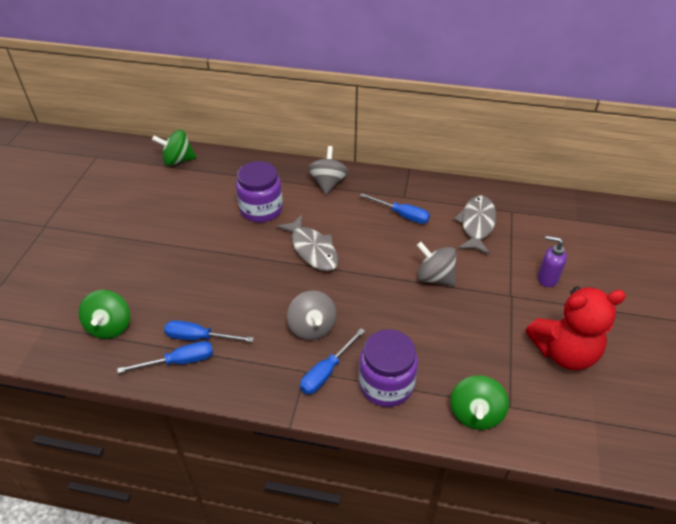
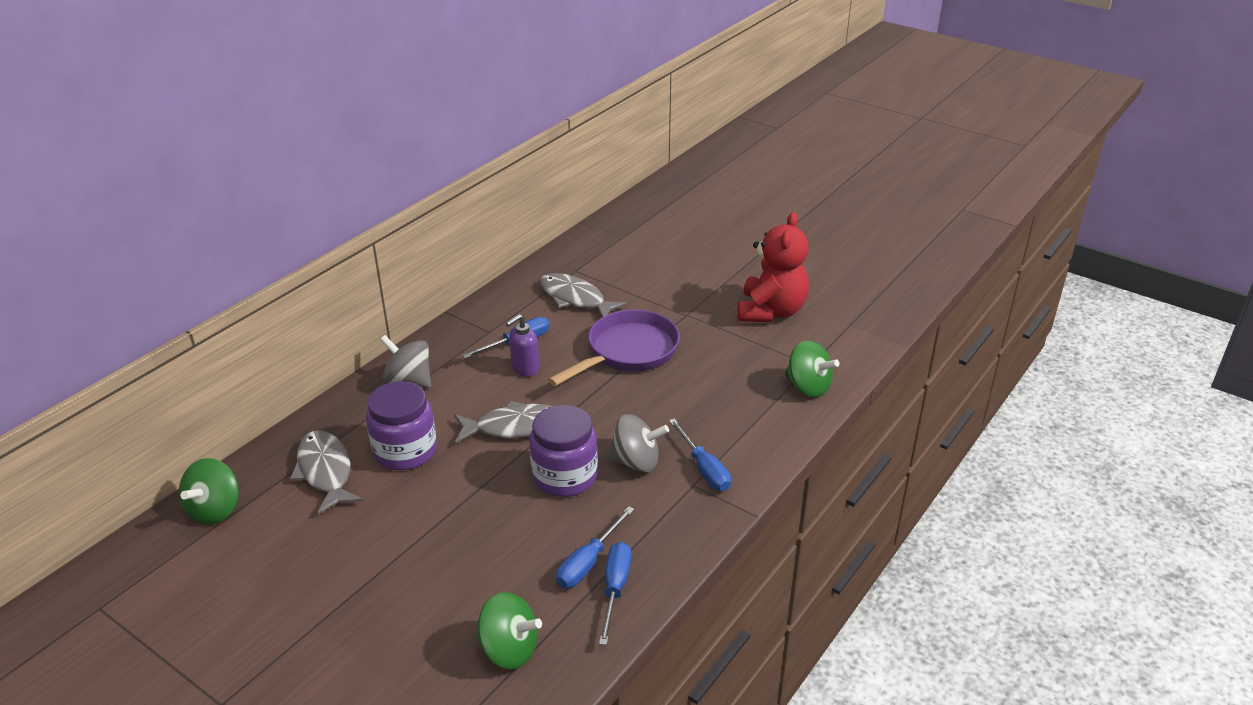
camera: 65 degrees left, 10 degrees down
purple jar [359,329,418,407] -> purple jar moved to [529,405,598,497]
grey spinning top [417,242,456,286] -> purple pan [548,310,680,386]
purple soap dispenser [538,236,567,287] -> purple soap dispenser moved to [506,314,539,377]
none -> grey fish [290,430,363,515]

